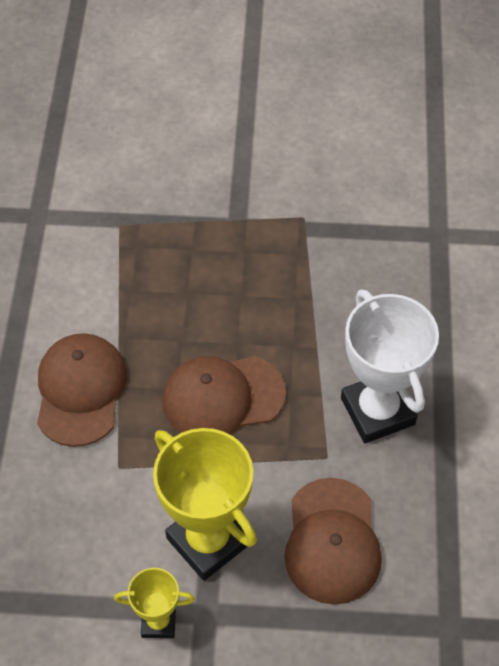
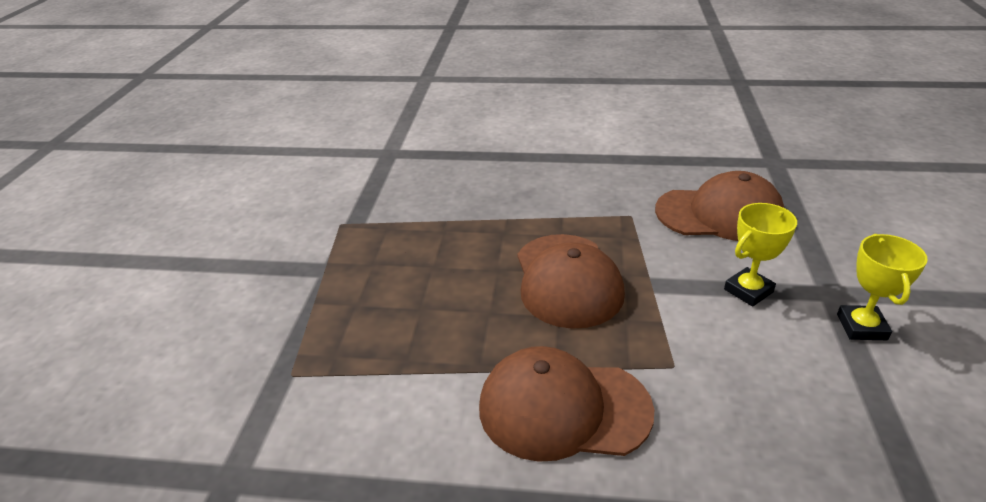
camera: 85 degrees left, 20 degrees down
yellow trophy [153,428,257,581] -> yellow trophy [724,203,797,307], size x0.52
white trophy [341,289,439,443] -> none

